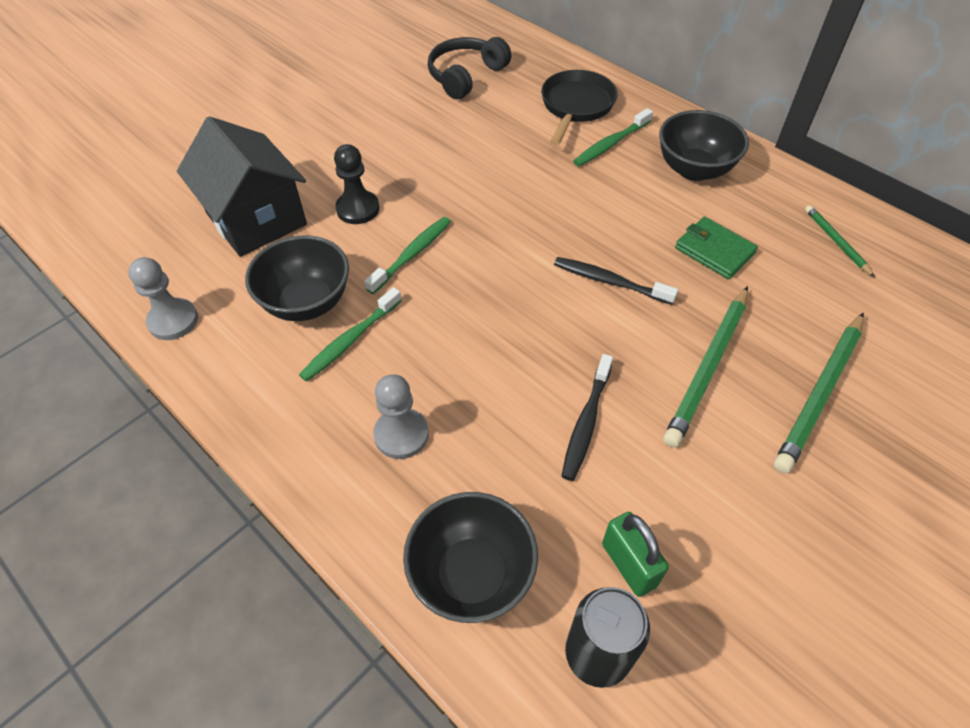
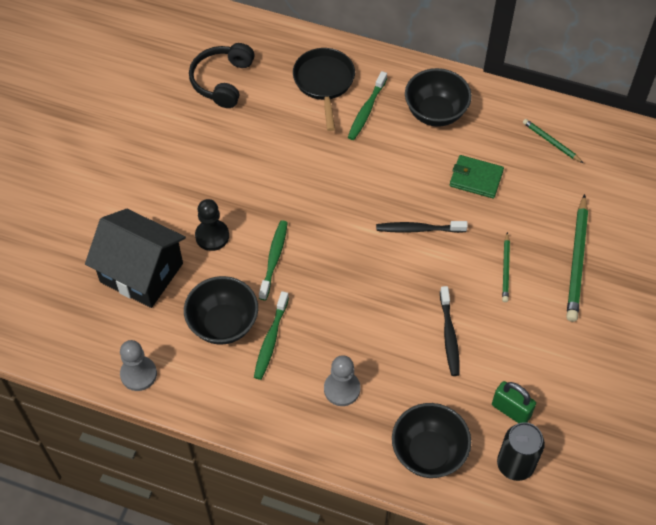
camera: 25 degrees left, 5 degrees up
green pencil [663,286,748,448] -> green pencil [502,232,510,302], size x0.54

